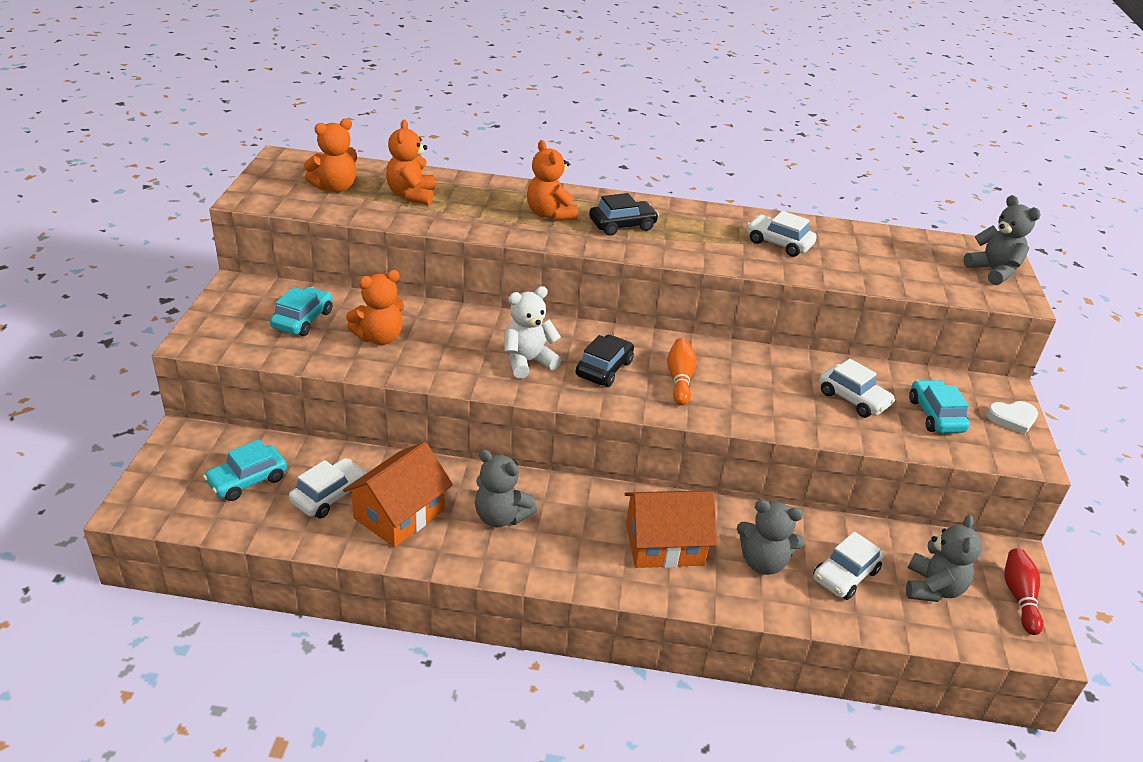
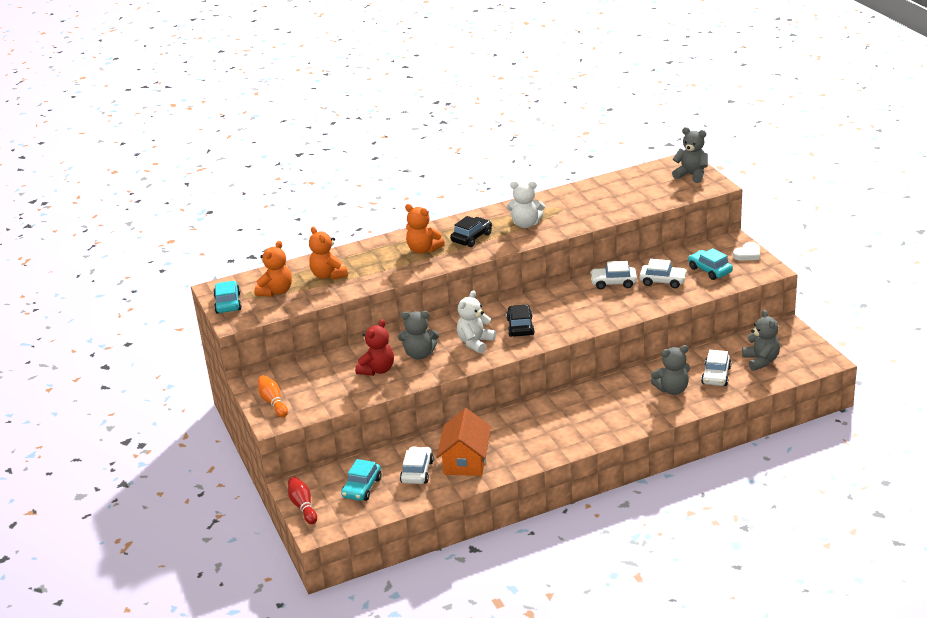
camera: 25 degrees left, 5 degrees down
turquoise car [270,287,332,336] -> turquoise car moved to [213,281,242,314]
orange teddy bear [346,270,404,345] -> red teddy bear [355,319,394,376]
grey teddy bear [475,449,537,527] -> grey teddy bear moved to [398,311,439,360]
orange house [625,491,717,568] -> none
orange bowling pin [667,338,697,405] -> orange bowling pin moved to [258,375,288,418]
white car [747,211,817,257] -> white car moved to [590,261,637,289]
red bowling pin [1004,548,1044,635] -> red bowling pin moved to [288,477,317,524]
none -> white teddy bear [507,181,545,228]

